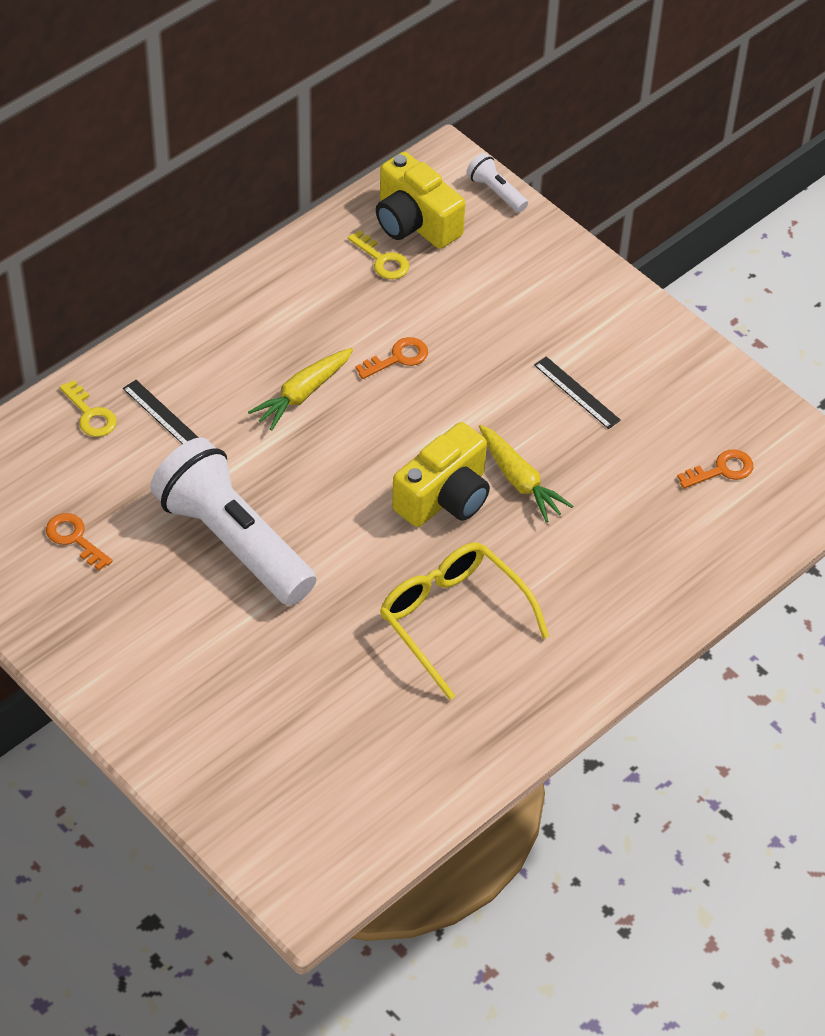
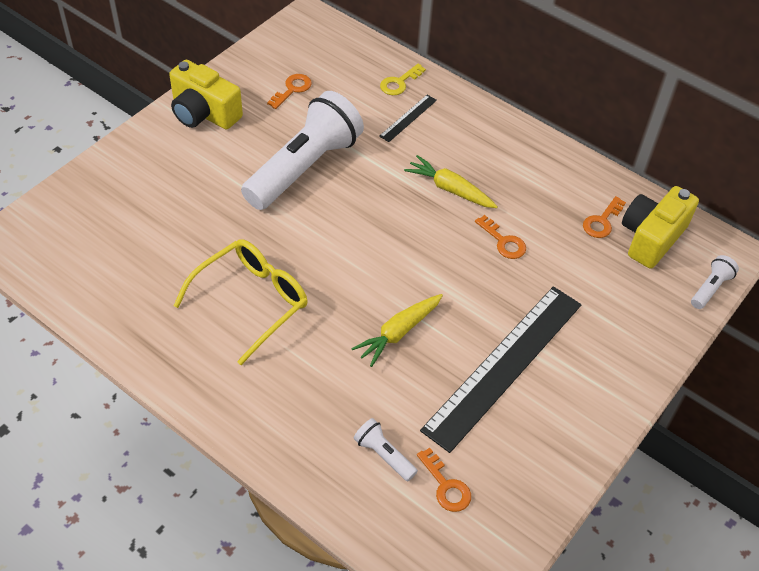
camera: 80 degrees right, 0 degrees up
yellow key [348,230,409,279] -> orange key [583,196,626,238]
yellow camera [392,422,490,527] -> yellow camera moved to [169,60,243,129]
black ruler [534,356,621,429] -> black ruler [420,286,582,453], size x2.40
none -> white flashlight [354,418,418,481]

